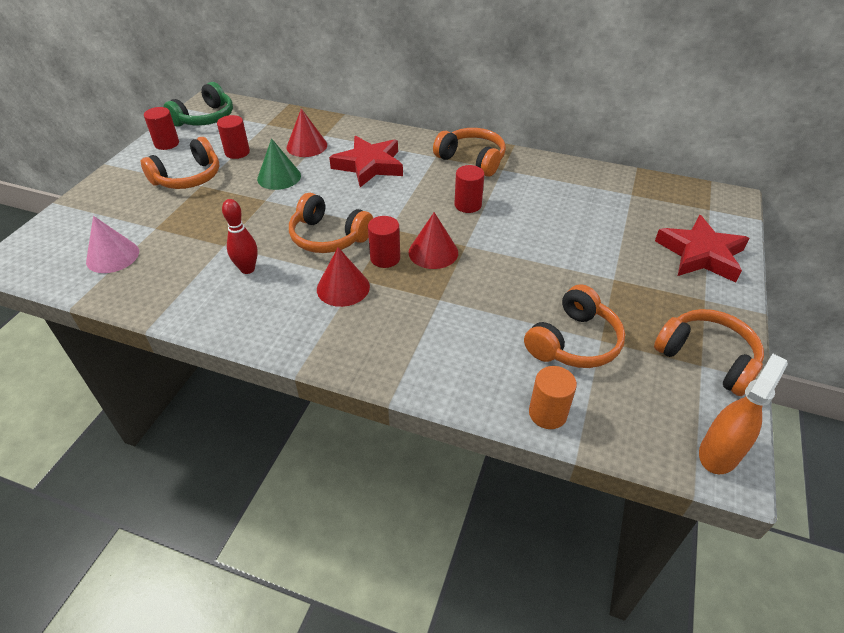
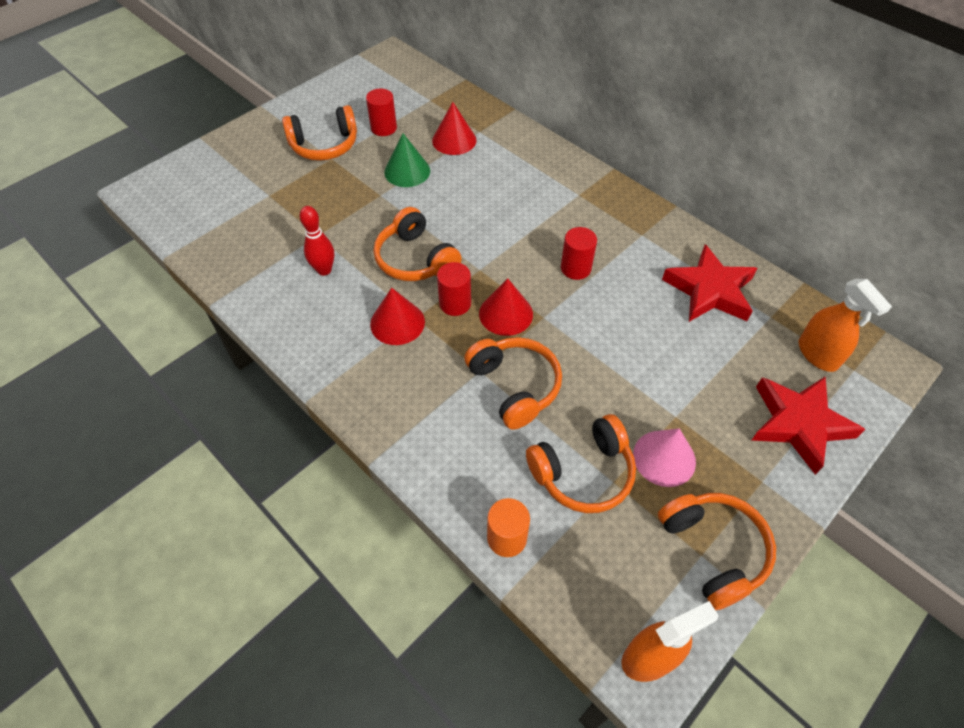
camera: 25 degrees right, 10 degrees up
pink cone [86,216,139,273] -> pink cone moved to [633,428,696,487]
red cylinder [144,107,179,150] -> none
green headphones [163,82,233,127] -> none
red star [329,136,403,187] -> red star moved to [662,244,757,322]
orange headphones [433,128,506,177] -> orange headphones moved to [464,337,562,430]
none -> orange spray bottle [798,279,892,372]

